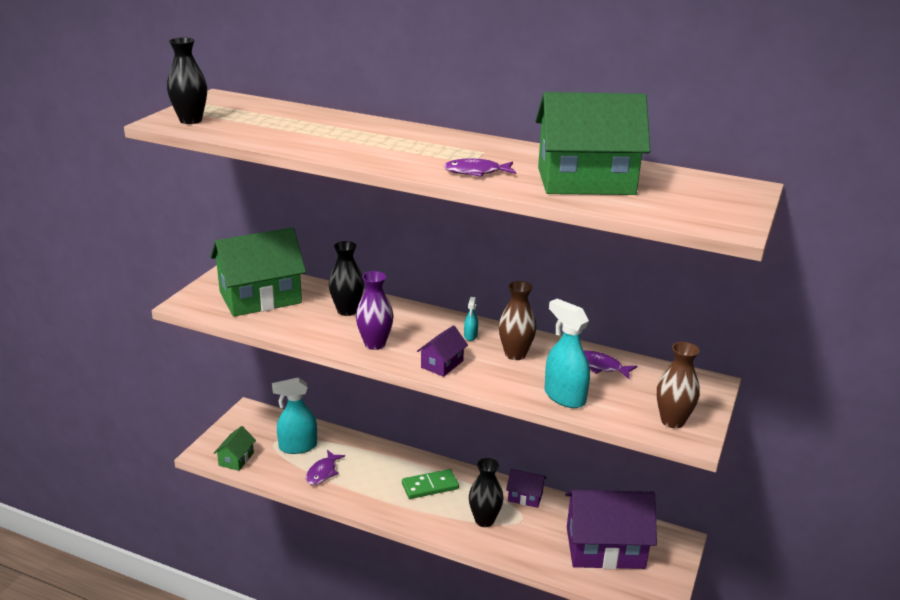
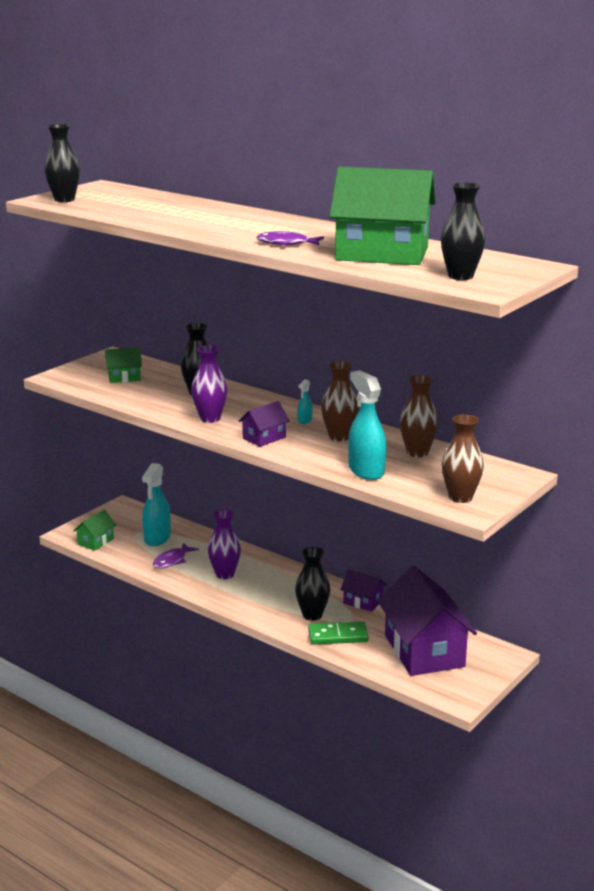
camera: 15 degrees right, 5 degrees down
green house [211,227,306,317] -> green house [105,347,142,383], size x0.46
turquoise spray bottle [272,377,317,454] -> turquoise spray bottle turned 75 degrees counterclockwise [142,463,171,546]
green domino [402,469,459,499] -> green domino moved to [308,621,369,645]
purple house [565,490,657,569] -> purple house turned 60 degrees clockwise [378,566,477,676]
purple fish [584,351,638,379] -> brown vase [400,375,438,458]
none -> purple vase [208,509,241,579]
none -> black vase [441,182,486,280]

